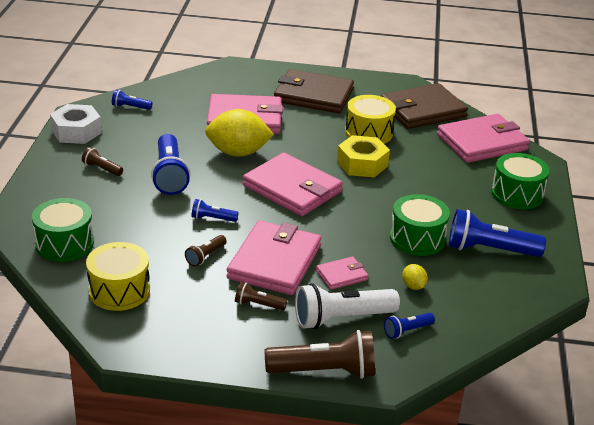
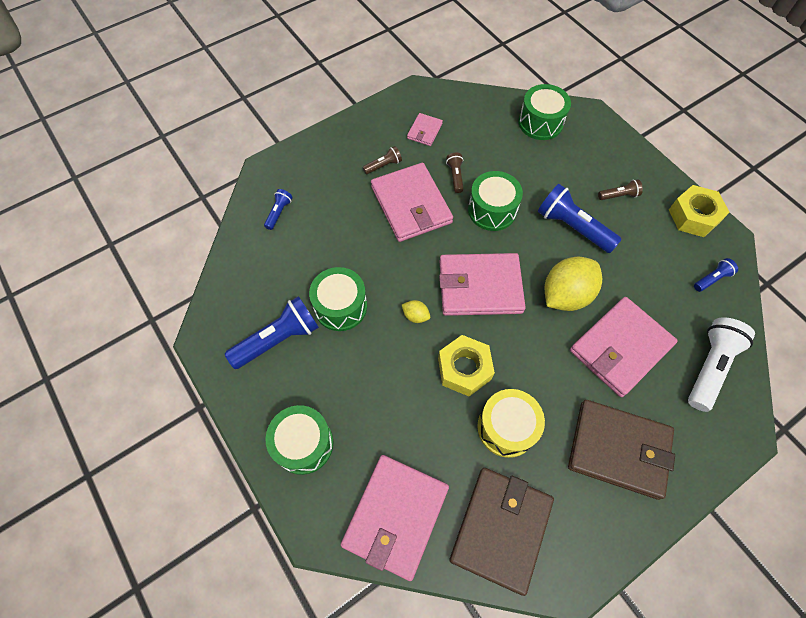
camera: 140 degrees right, 30 degrees up
white nut [50,104,102,144] -> yellow nut [669,185,730,237]
yellow drum [86,242,150,311] -> none
blue flashlight [191,199,239,222] -> green drum [468,171,523,231]
brown flashlight [265,330,375,379] -> none
brown wallet [274,69,354,113] -> brown wallet turned 45 degrees clockwise [568,400,675,500]
white flashlight [295,283,400,330] -> white flashlight moved to [688,317,755,412]
pink wallet [316,256,368,290] -> pink wallet moved to [407,113,443,146]
yellow lemon [402,264,427,290] -> yellow lemon moved to [402,300,430,323]

